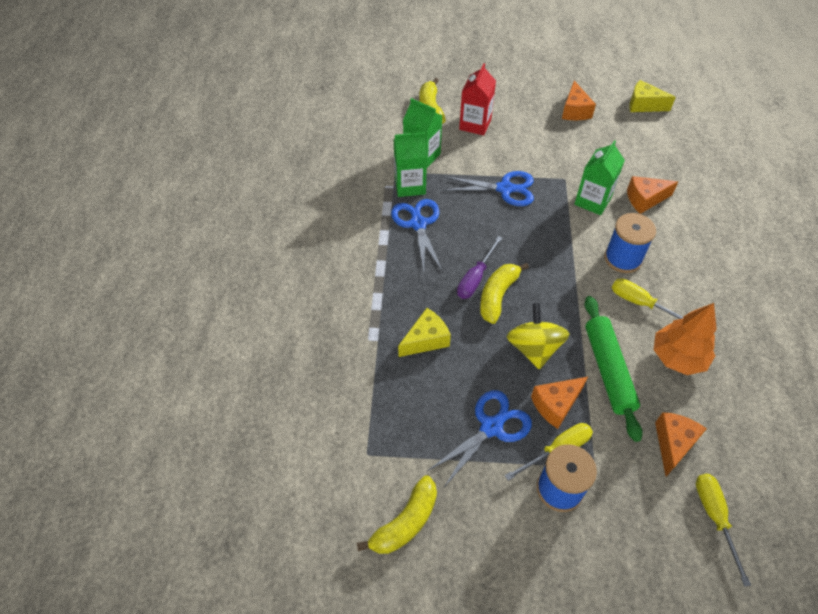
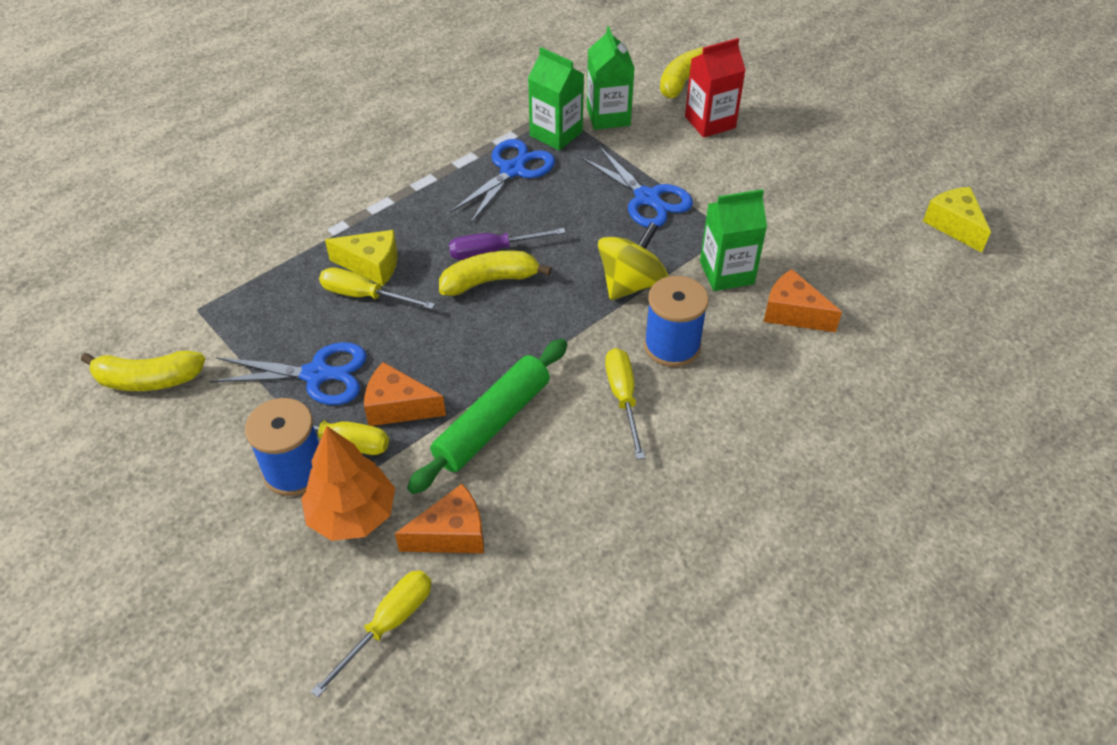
camera: 45 degrees right, 5 degrees down
yellow spinning top [506,303,569,369] -> yellow spinning top moved to [598,222,669,300]
orange cheese [562,81,596,120] -> none
orange tree [654,303,717,375] -> orange tree moved to [301,426,395,541]
none -> yellow screwdriver [319,267,435,309]

